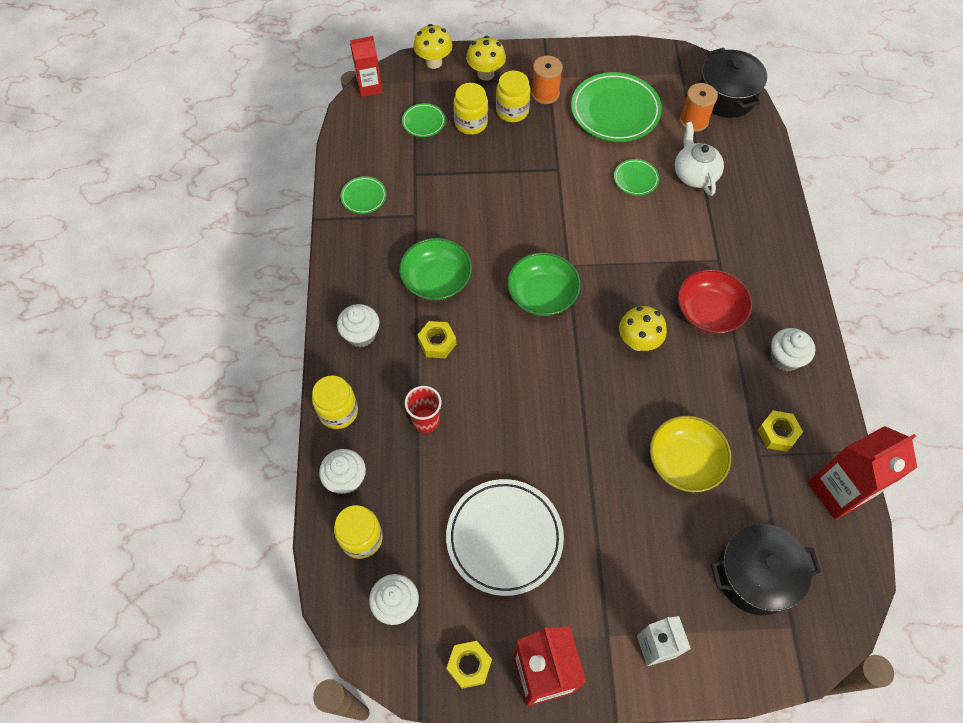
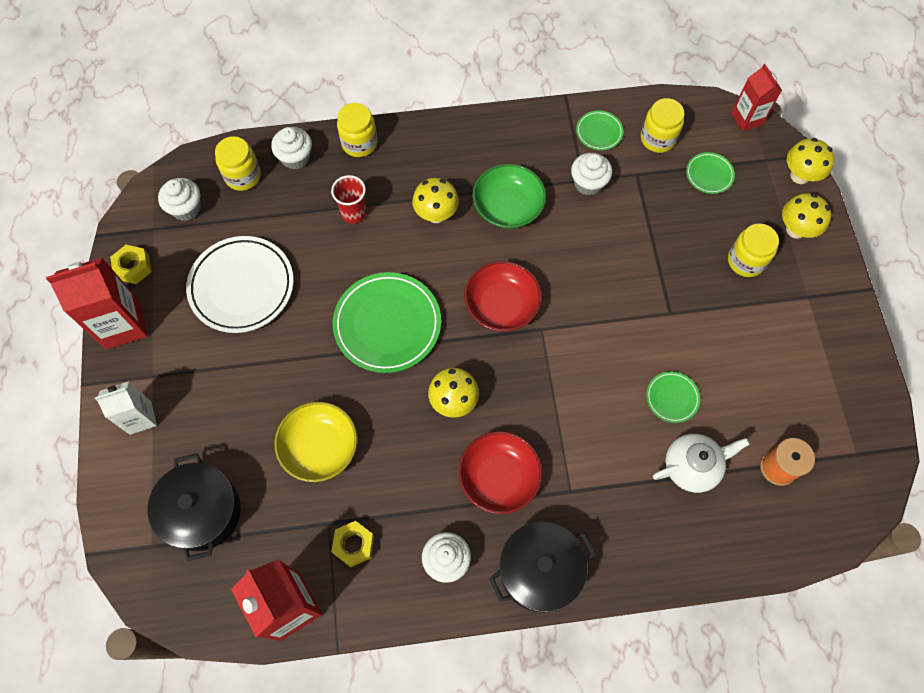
camera: 85 degrees right, 5 degrees up
white cupcake [337,304,380,347] -> white cupcake moved to [571,153,612,195]
yellow nut [417,321,456,358] -> yellow mushroom [412,178,459,223]
yellow jar [454,83,488,135] -> yellow jar moved to [641,98,685,153]
green bowl [507,252,581,316] -> red bowl [464,261,542,332]
orange spool [531,56,563,104] -> none
green plate [571,72,662,142] -> green plate moved to [333,272,441,373]
black pot [700,48,767,118] -> black pot moved to [489,522,596,612]

